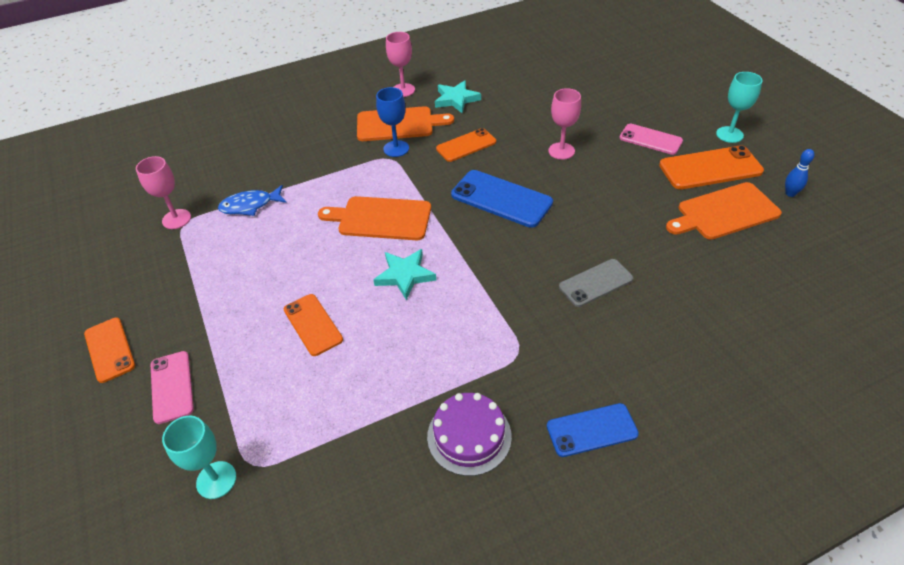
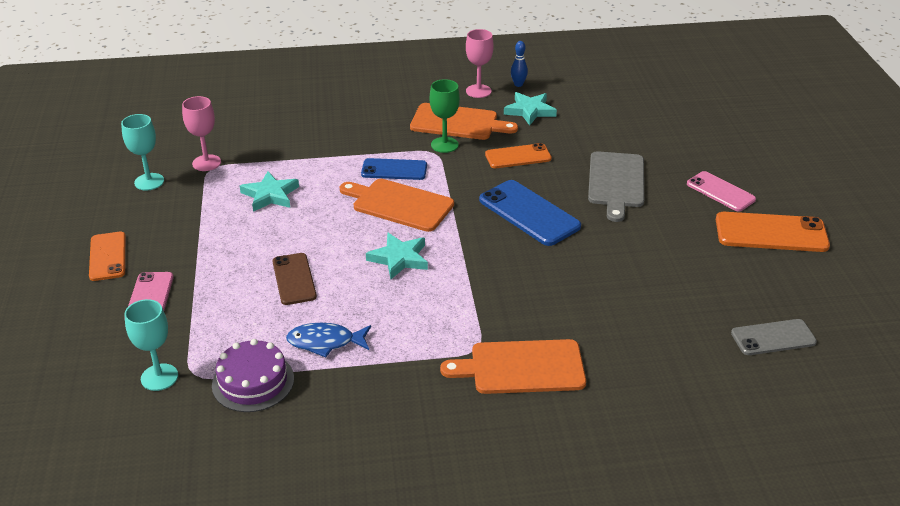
camera: 15 degrees right, 10 degrees down
blue fish [218,185,287,216] -> blue fish moved to [286,323,371,358]
orange phone [284,294,343,356] -> brown phone [273,253,317,305]
blue goblet [376,87,409,157] -> green goblet [430,79,460,153]
purple cake [427,393,512,476] -> purple cake moved to [212,339,294,412]
blue phone [547,403,639,457] -> blue phone moved to [361,158,427,180]
pink goblet [548,88,581,160] -> grey cutting board [588,151,644,222]
grey phone [559,259,633,307] -> grey phone moved to [731,319,817,355]
orange cutting board [666,182,782,240] -> orange cutting board moved to [440,339,586,394]
turquoise goblet [716,72,763,143] -> turquoise goblet moved to [121,114,164,190]
blue bowling pin [785,149,815,197] -> blue bowling pin moved to [511,41,528,87]
none -> turquoise star [240,171,299,212]

